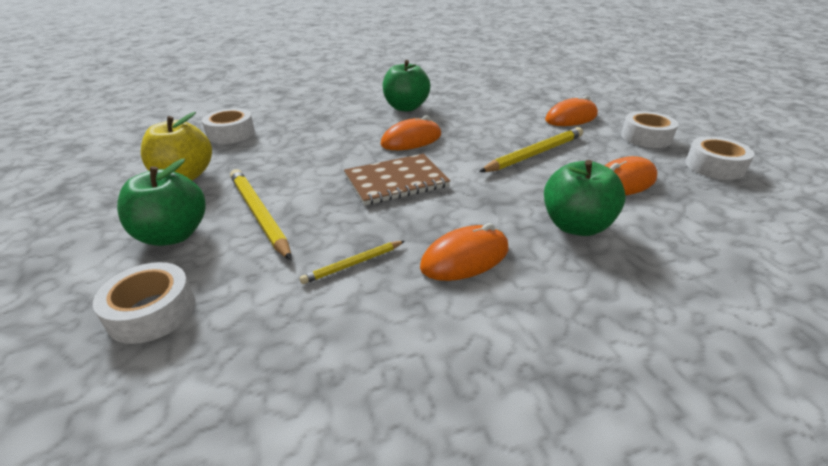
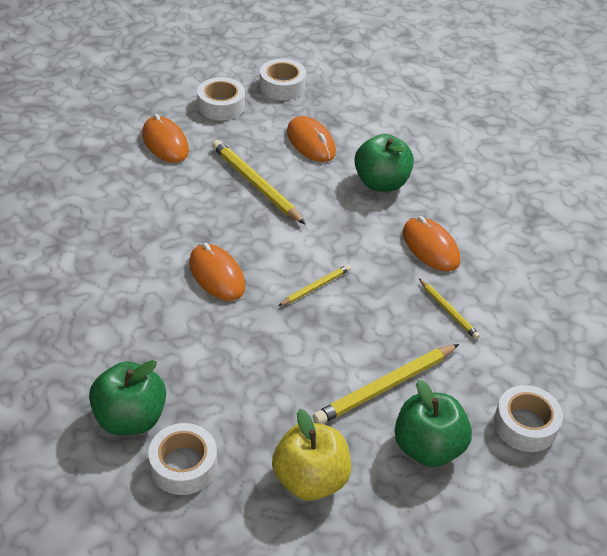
camera: 95 degrees left, 10 degrees up
brown notebook [344,154,450,205] -> yellow pencil [278,265,351,306]
green apple [383,60,430,111] -> green apple moved to [89,360,166,435]

